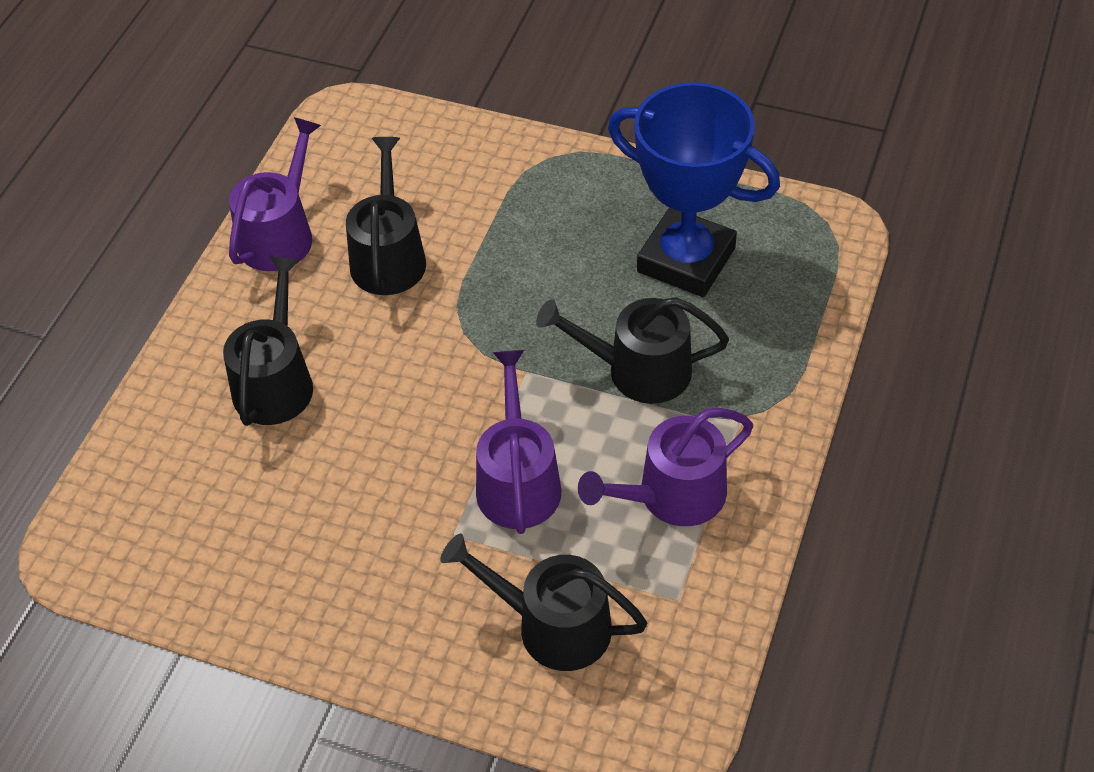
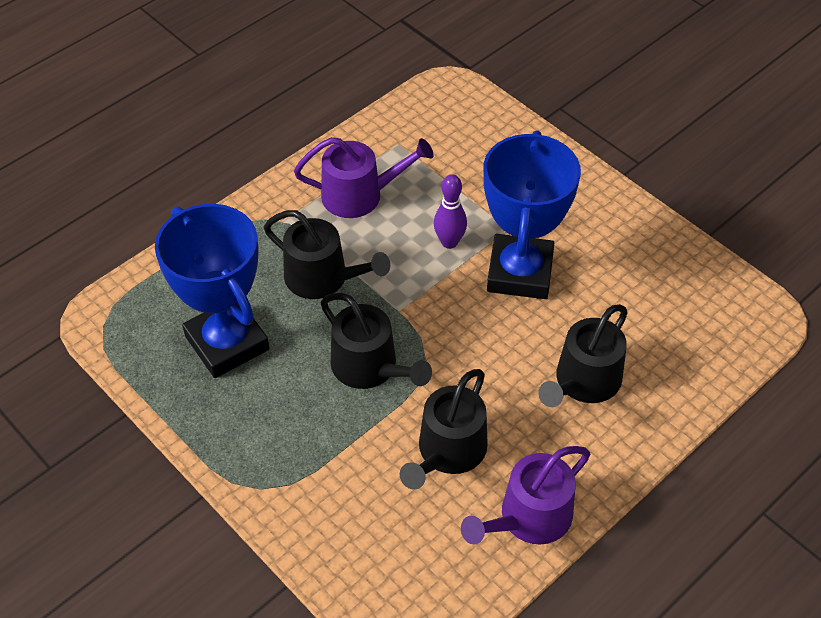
camera: 155 degrees left, 0 degrees up
black watering can [440,534,647,671] -> black watering can moved to [321,293,432,389]
purple watering can [476,350,561,534] -> purple bowling pin [434,174,467,249]
none -> blue trophy [483,130,581,299]

